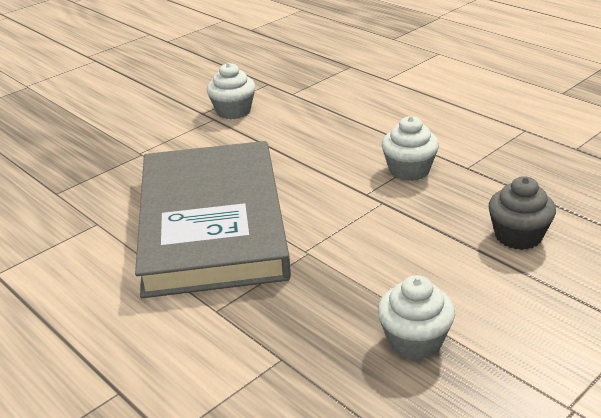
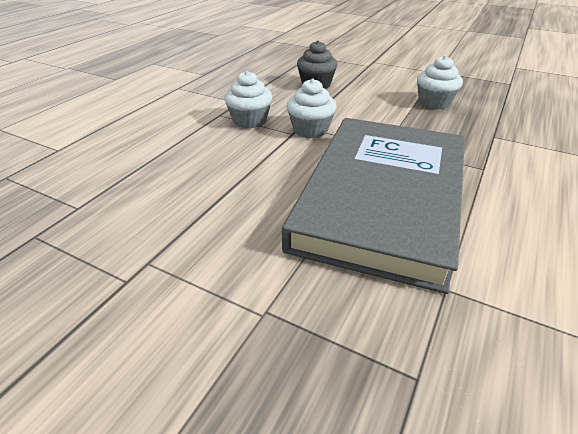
camera: 110 degrees left, 5 degrees up
grey book [135,141,291,298] -> grey book turned 45 degrees counterclockwise [282,118,465,294]
white cupcake [207,63,255,120] -> white cupcake moved to [287,79,337,138]

